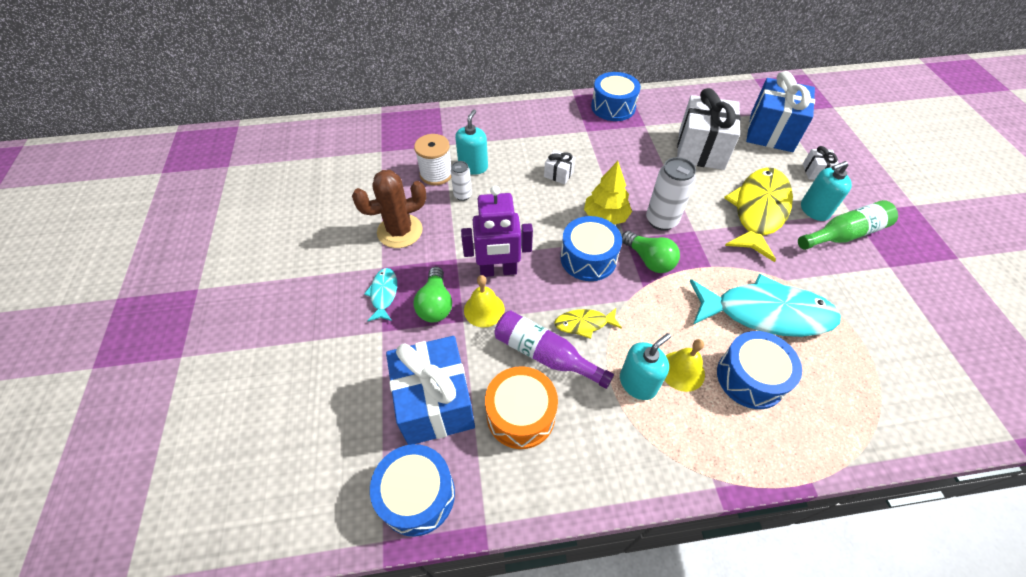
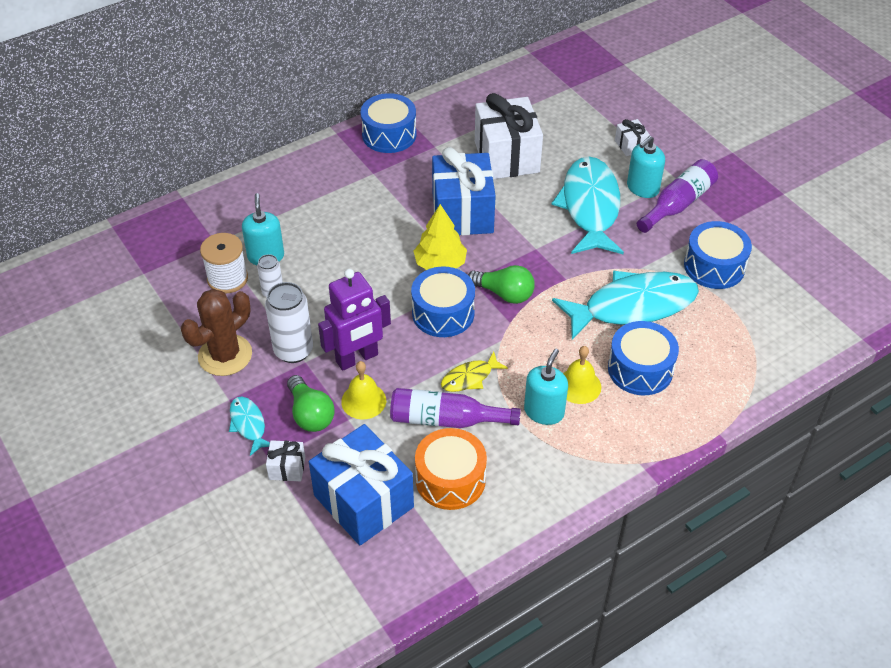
camera: 25 degrees left, 5 degrees down
blue drum [370,444,455,537] -> blue drum moved to [684,221,752,289]
white gift [544,150,575,185] -> white gift moved to [266,440,305,481]
white can [646,157,696,231] -> white can moved to [265,282,313,363]
yellow fish [724,167,793,262] -> turquoise fish [551,156,624,254]
blue gift [746,71,815,152] -> blue gift moved to [432,147,496,236]
green bottle [798,200,898,250] -> purple bottle [637,159,718,233]

